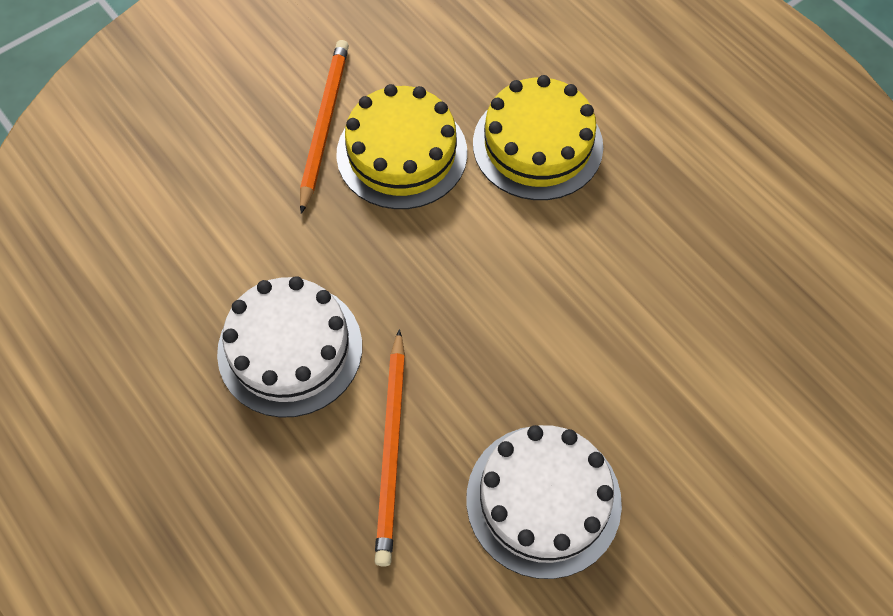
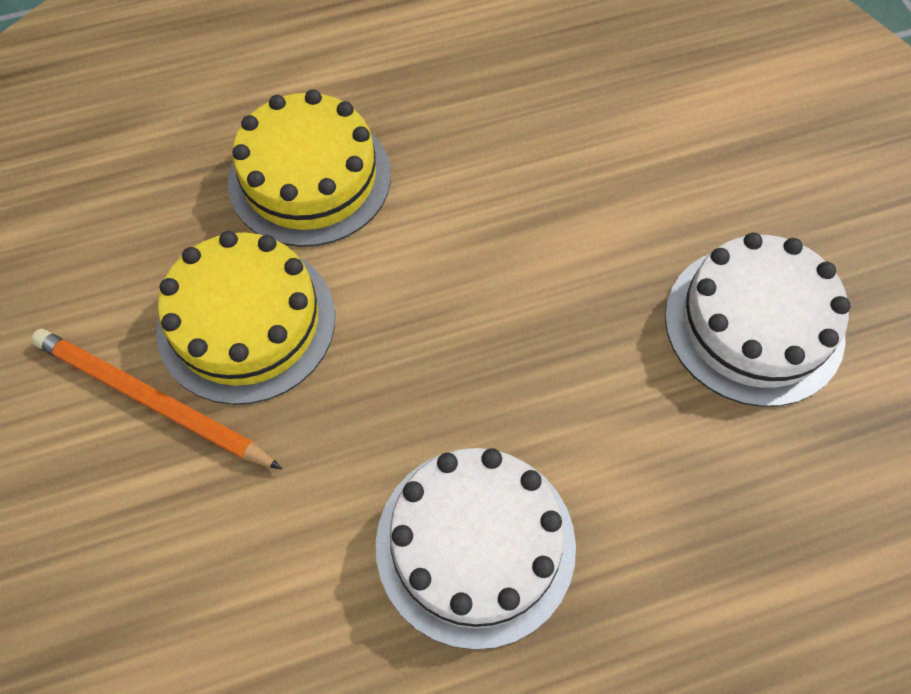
camera: 70 degrees left, 0 degrees up
orange pencil [375,329,405,567] -> none

